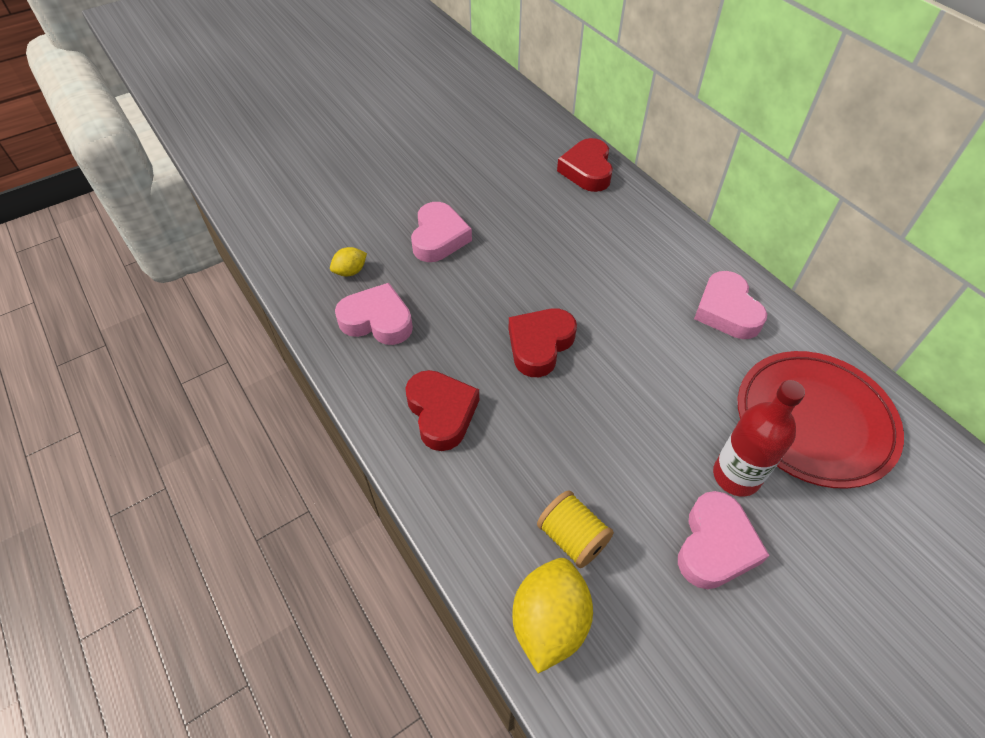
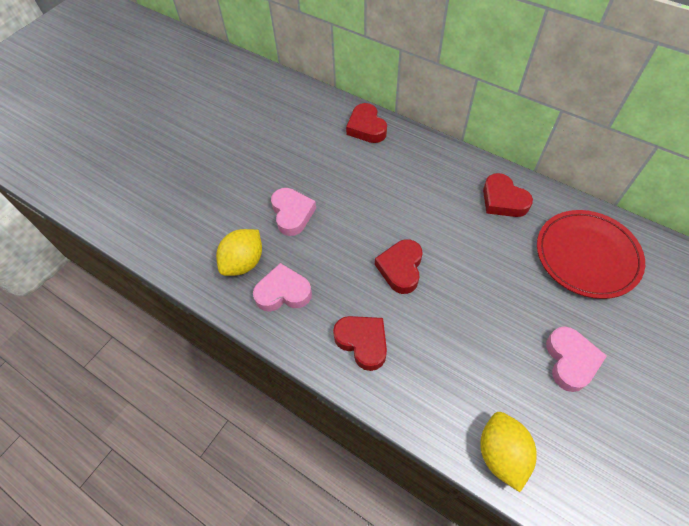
camera: 20 degrees left, 5 degrees up
yellow lemon [330,247,367,276] -> yellow lemon [216,229,262,276], size x1.93
yellow spool [537,490,614,568] -> none
pink heart [694,271,767,339] -> red heart [483,173,533,217]
red bottle [713,380,805,496] -> none

